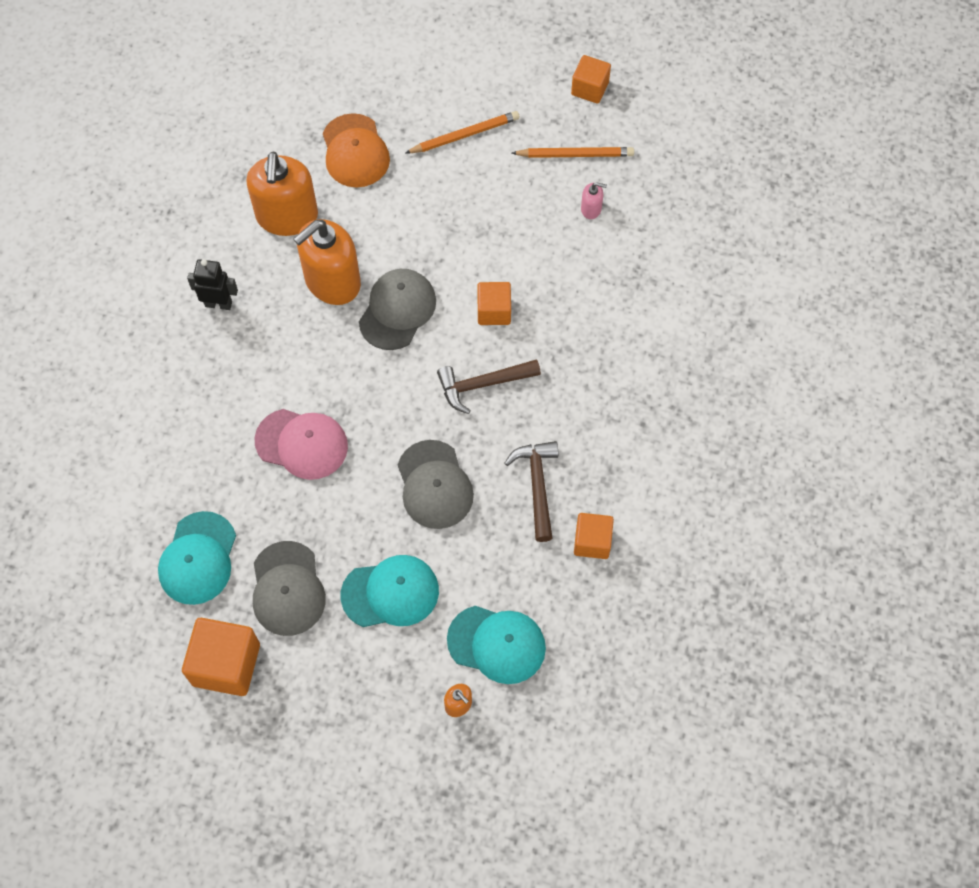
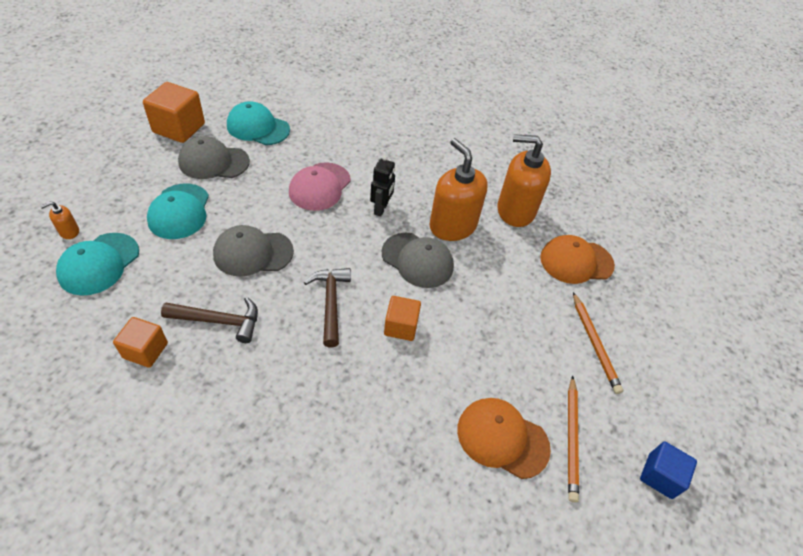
camera: 95 degrees right, 15 degrees down
black robot [187,259,238,310] -> black robot moved to [370,155,395,216]
orange cube [571,55,611,104] -> blue cube [640,442,697,499]
pink soap dispenser [581,182,607,219] -> orange cap [457,398,551,479]

